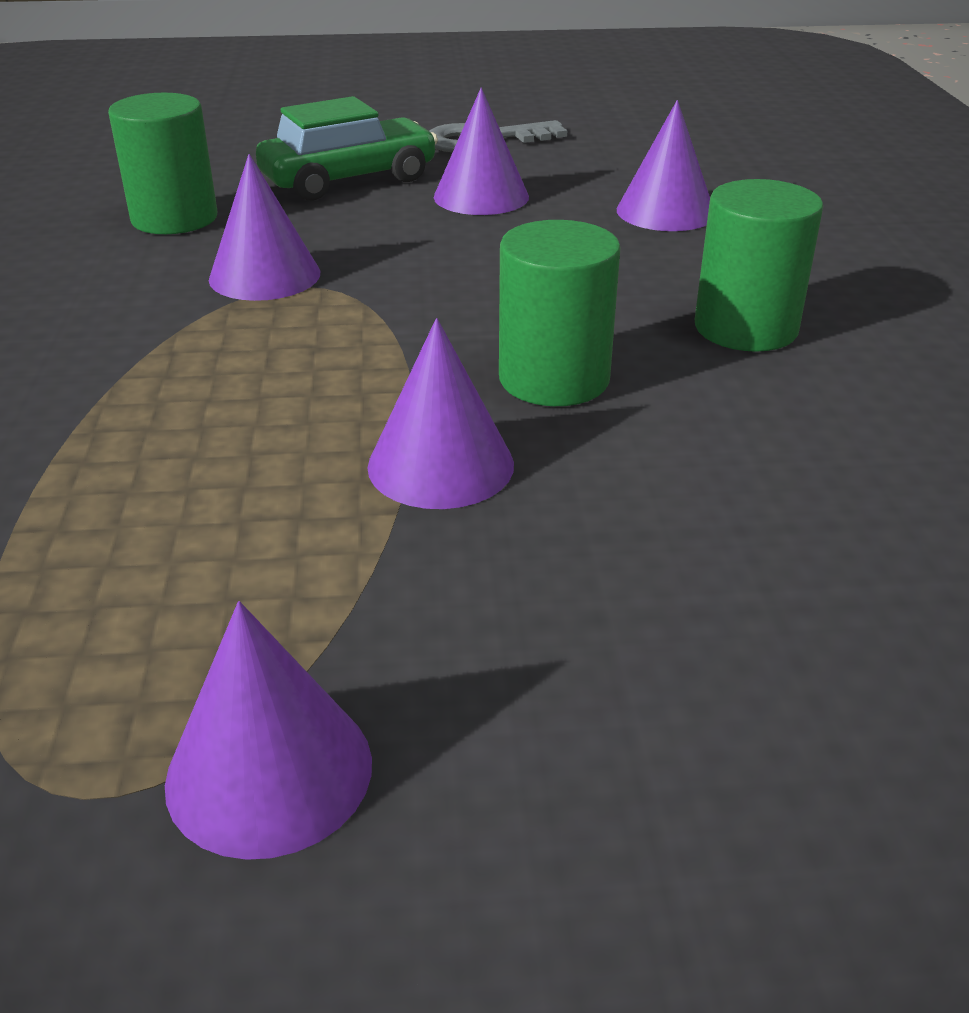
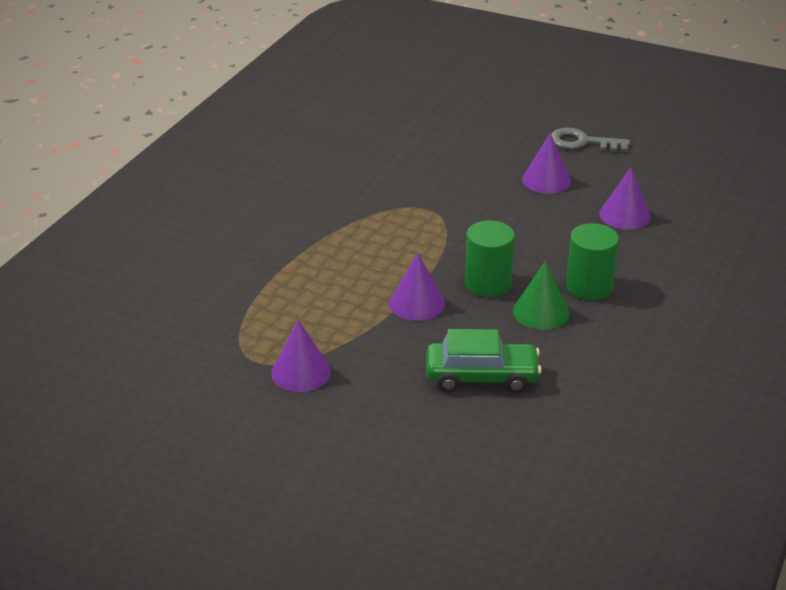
camera: 30 degrees right, 0 degrees up
green cylinder [108,93,218,234] -> none
purple cone [209,154,320,301] -> none
green car [256,96,438,200] -> green car moved to [426,329,542,393]
none -> green cone [513,261,569,330]

